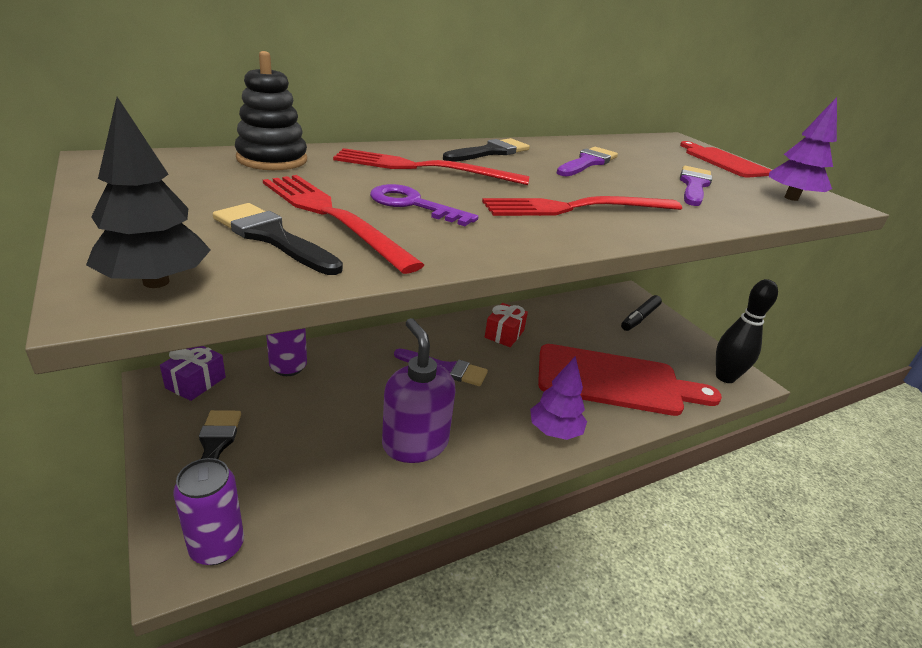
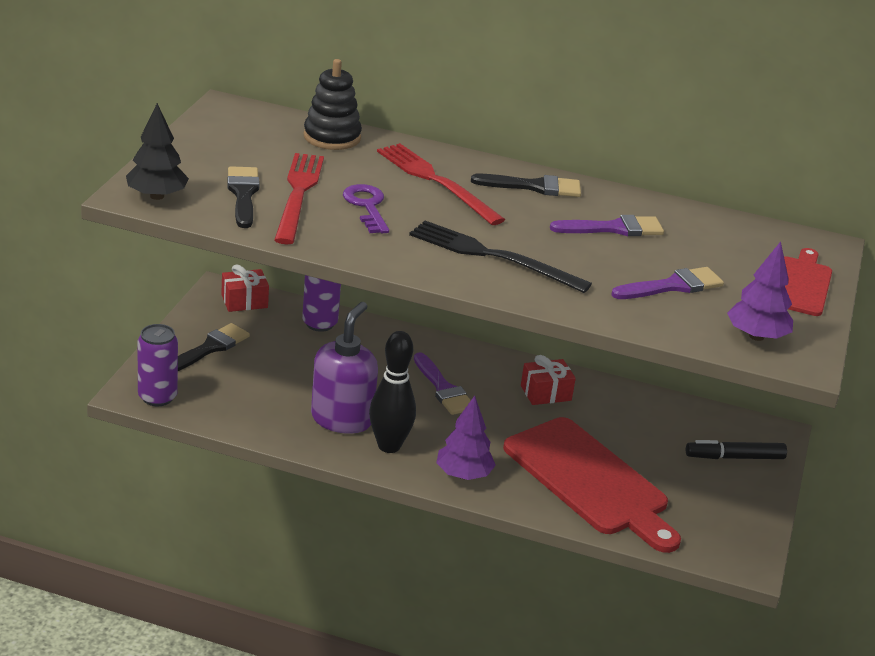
camera: 45 degrees right, 0 degrees up
purple gift [160,346,226,401] -> red gift [221,264,269,312]
red fork [482,196,682,216] -> black fork [409,221,592,293]
black bowling pin [716,279,778,383] -> black bowling pin moved to [369,331,416,453]

